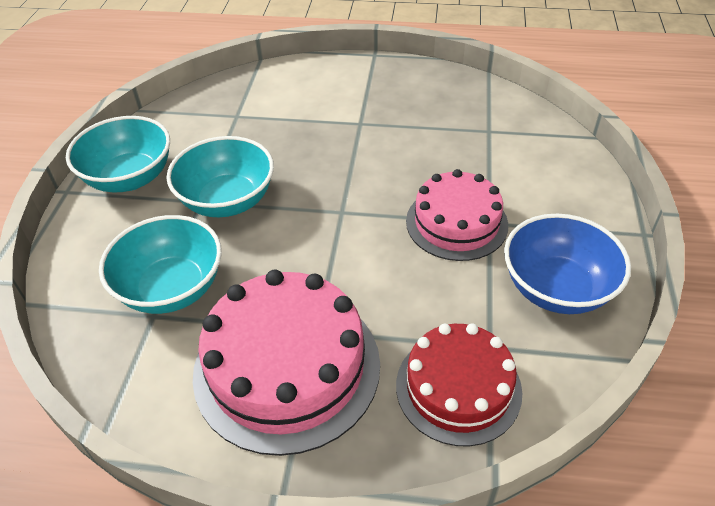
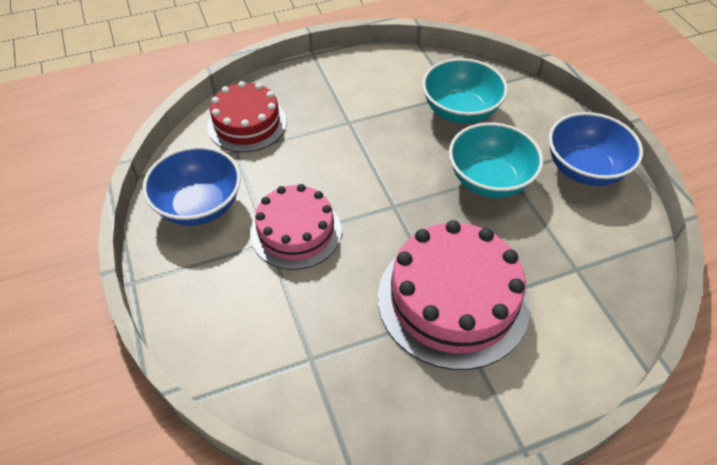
camera: 150 degrees right, 5 degrees up
turquoise bowl [66,116,170,192] -> blue bowl [548,112,643,186]
pink cake [193,270,380,456] -> pink cake moved to [378,220,530,370]

